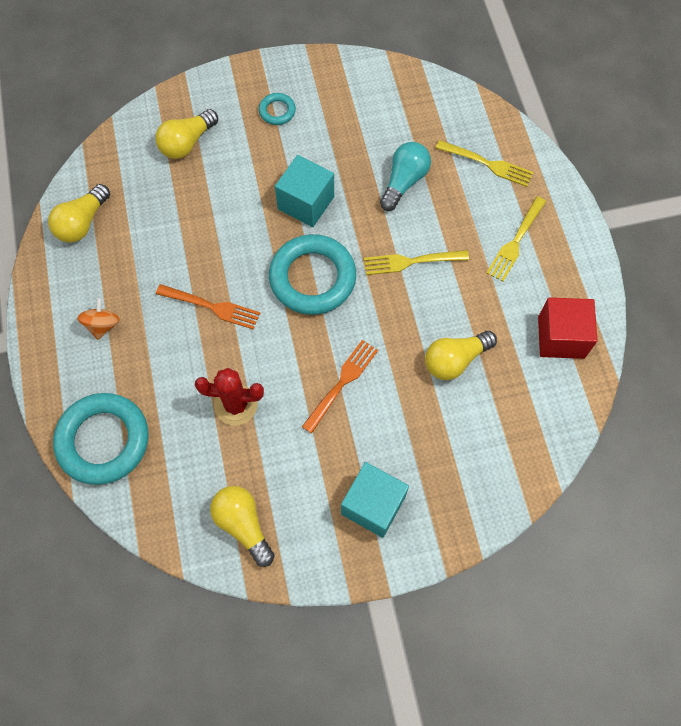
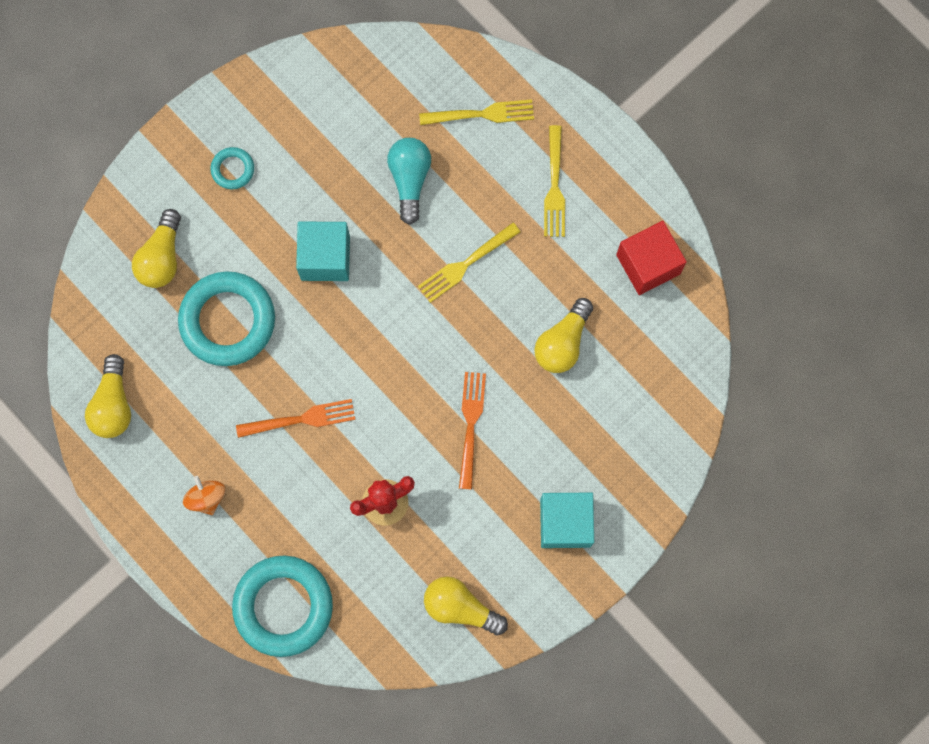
camera: 30 degrees left, 10 degrees up
turquoise ring [269,234,356,315] -> turquoise ring moved to [178,271,275,366]

